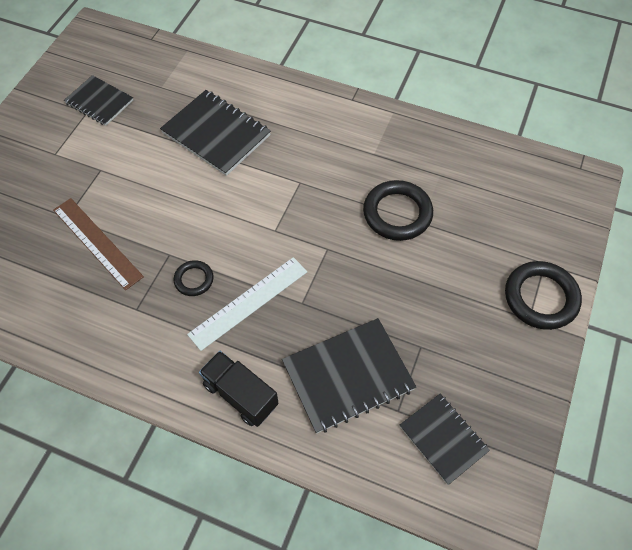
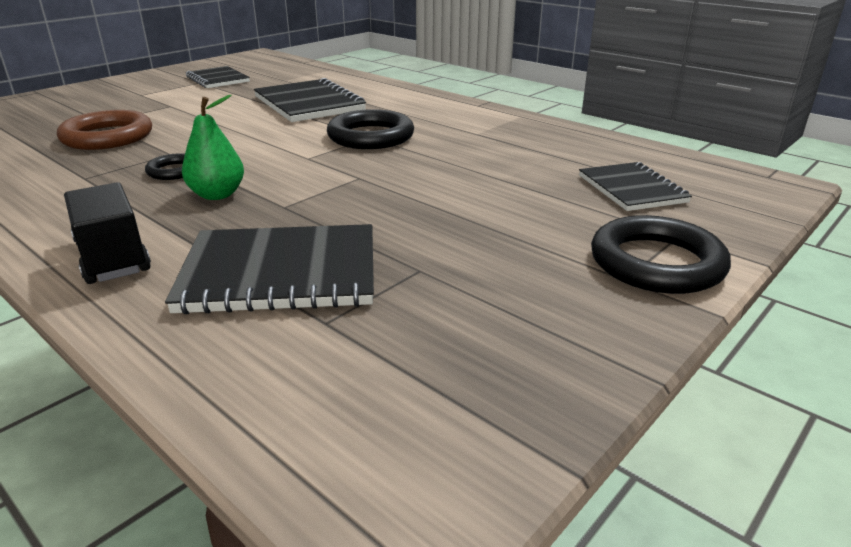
camera: 20 degrees right, 30 degrees down
brown ruler [53,198,144,290] -> brown ring [57,110,152,150]
white ruler [187,257,307,351] -> green pear [182,95,244,200]
black ring [363,180,433,241] -> black ring moved to [327,109,414,149]
black notebook [400,393,490,485] -> black notebook moved to [579,162,692,211]

